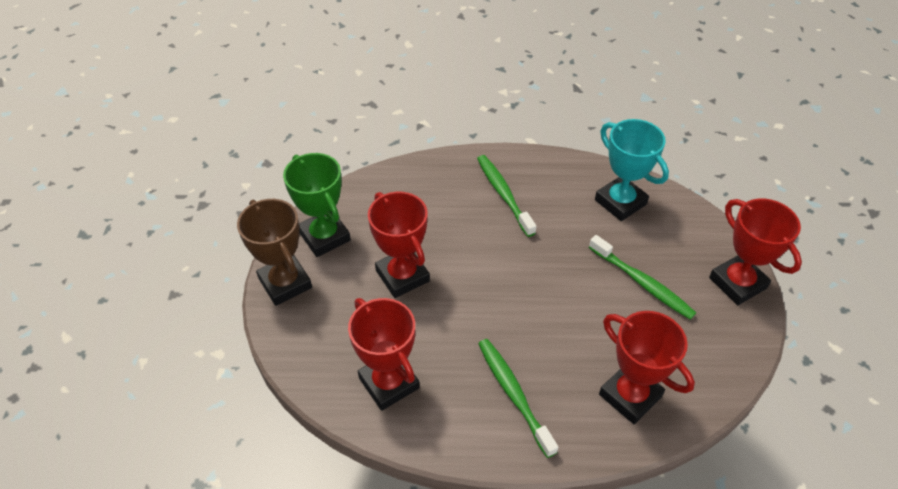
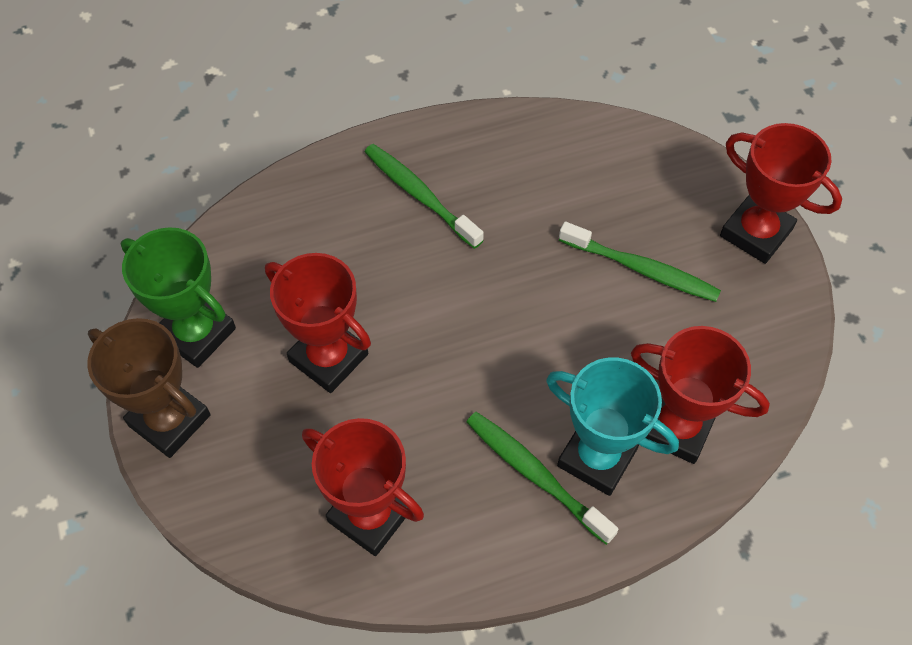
camera: 20 degrees left, 10 degrees up
turquoise trophy [595,119,669,221] -> turquoise trophy moved to [546,358,679,496]

